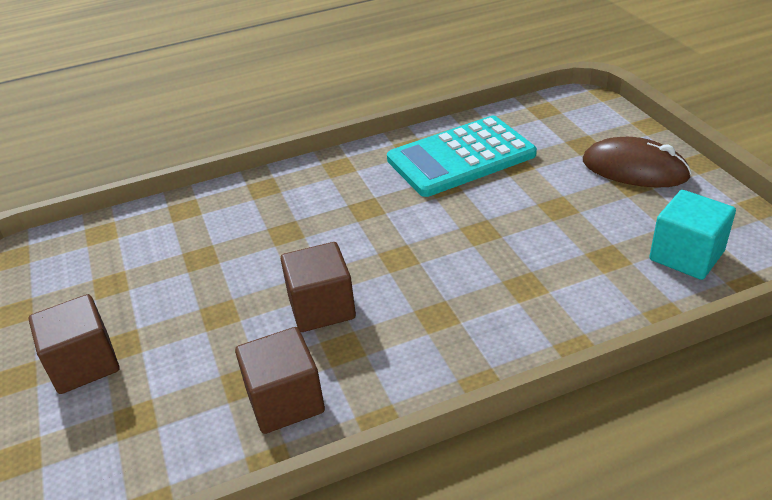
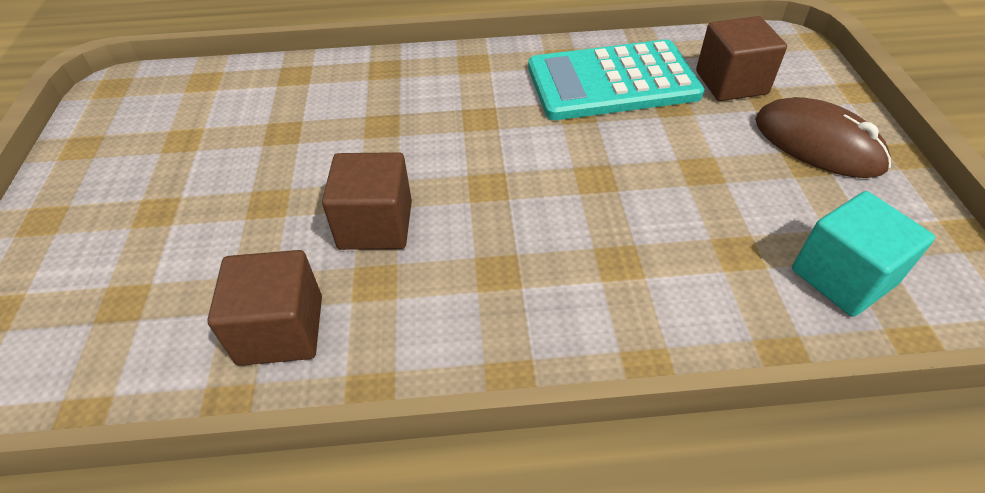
camera: 15 degrees right, 10 degrees up
brown cube [29,294,119,394] -> brown cube moved to [696,16,787,101]

